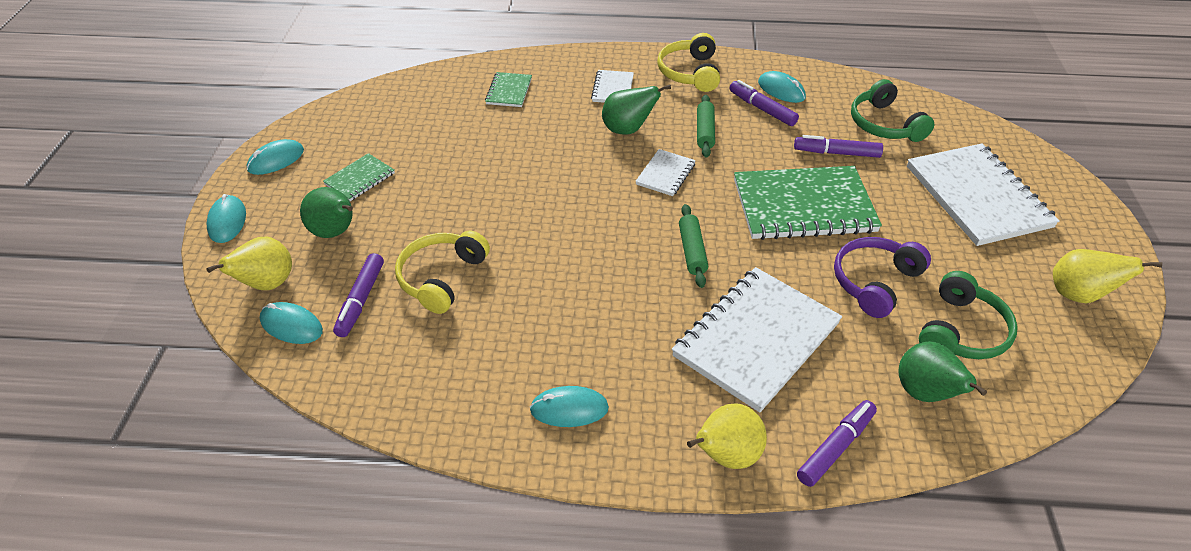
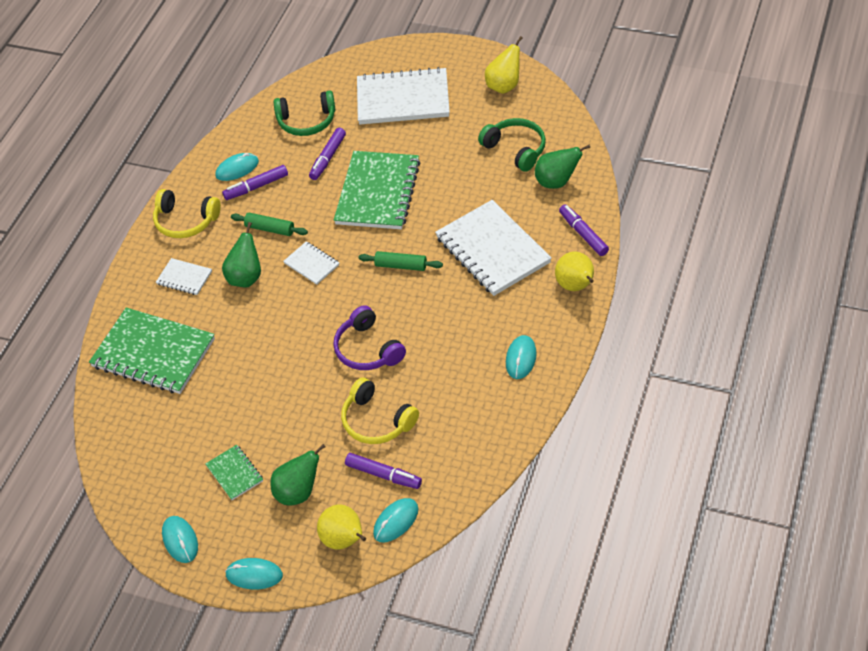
camera: 70 degrees left, 5 degrees up
green notebook [485,72,532,107] -> green notebook [89,308,215,394], size x2.12
purple headphones [834,237,931,318] -> purple headphones moved to [333,305,406,370]

